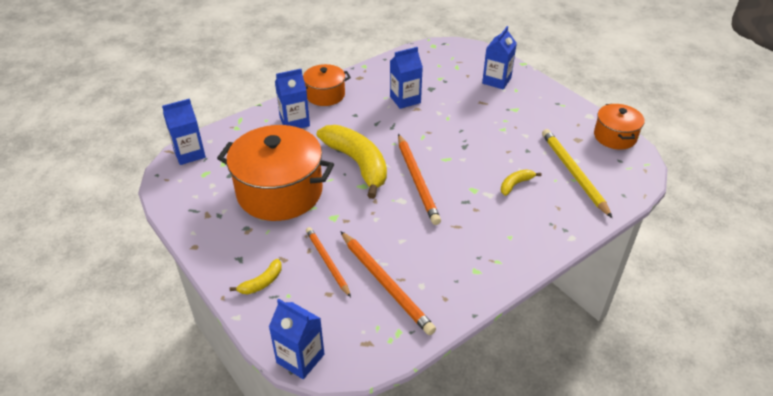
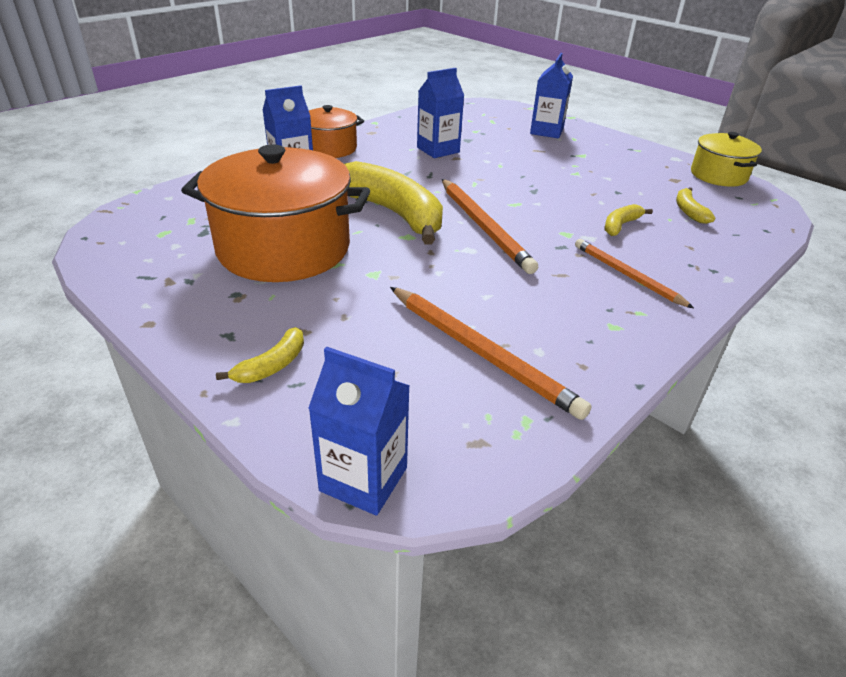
camera: 10 degrees left, 5 degrees down
blue carton [162,99,206,165] -> none
orange pencil [306,227,351,297] -> orange pencil moved to [575,239,694,308]
yellow pencil [542,129,612,218] -> yellow banana [676,187,715,224]
orange pot [594,104,645,150] -> yellow pot [691,132,762,187]

